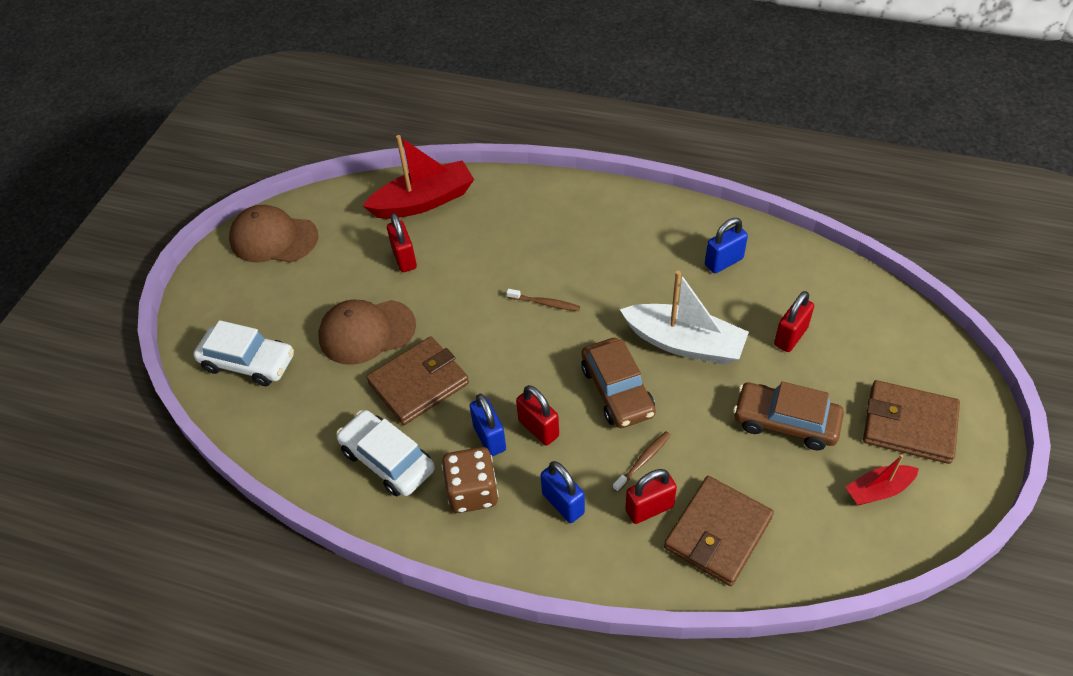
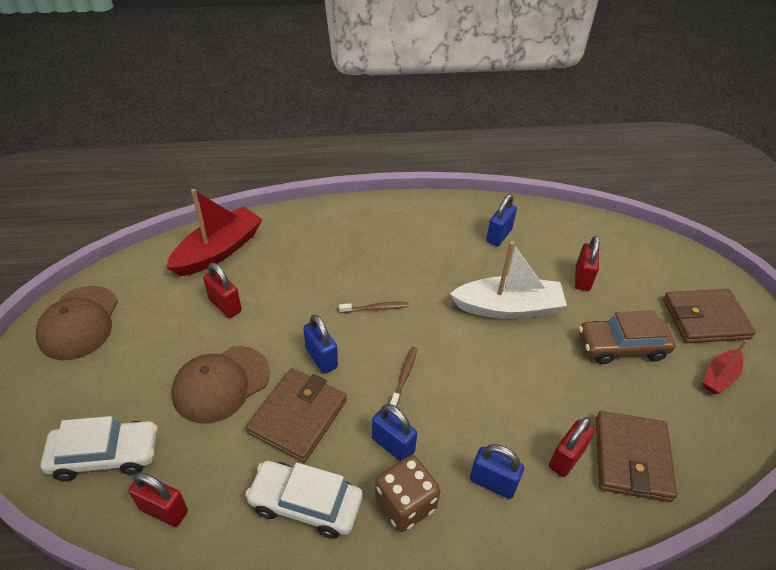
camera: 30 degrees left, 5 degrees down
brown cap [229,205,318,263] -> brown cap turned 75 degrees counterclockwise [36,286,118,360]
red padlock [516,385,559,445] -> red padlock moved to [129,472,188,527]
brown car [581,338,656,428] -> none
brown toothbrush [613,431,671,492] -> brown toothbrush moved to [390,347,417,407]
none -> blue padlock [303,314,338,373]

